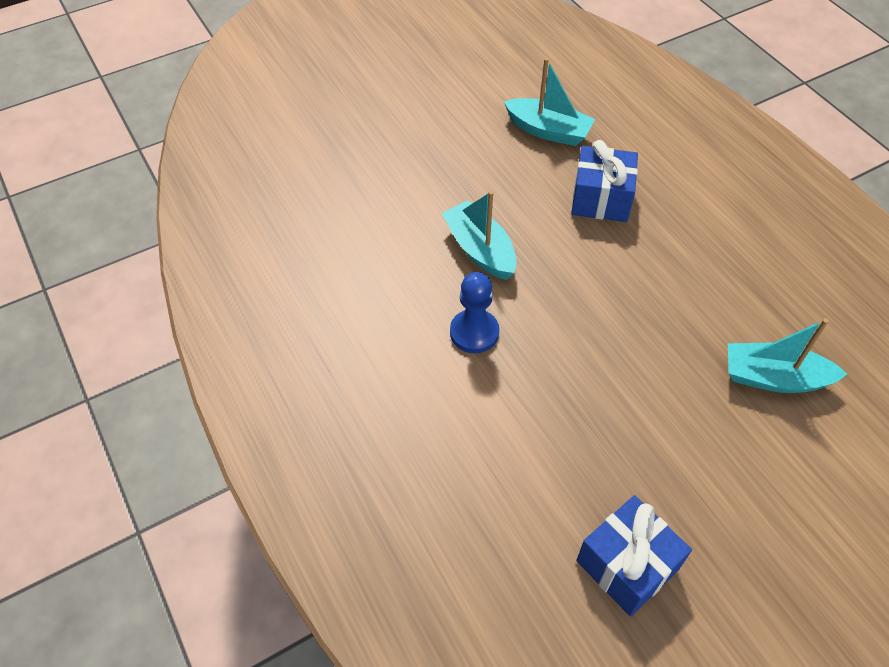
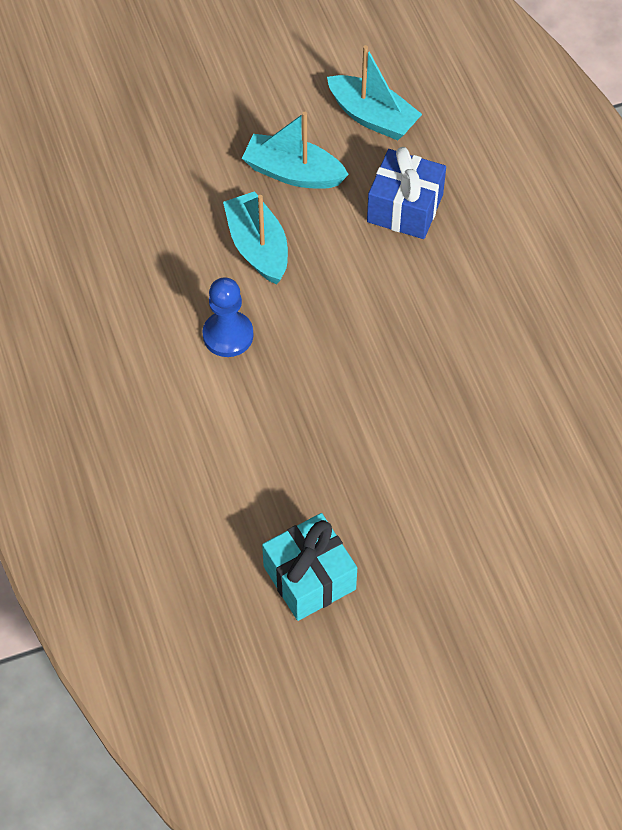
camera: 10 degrees right, 5 degrees up
blue gift [576,495,692,616] -> turquoise gift [262,513,357,621]
turquoise boat [728,318,847,393] -> turquoise boat moved to [242,112,349,189]

